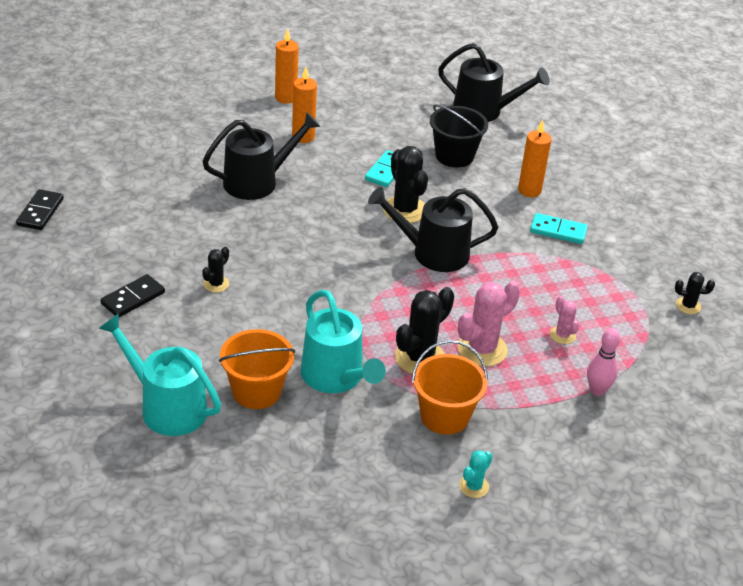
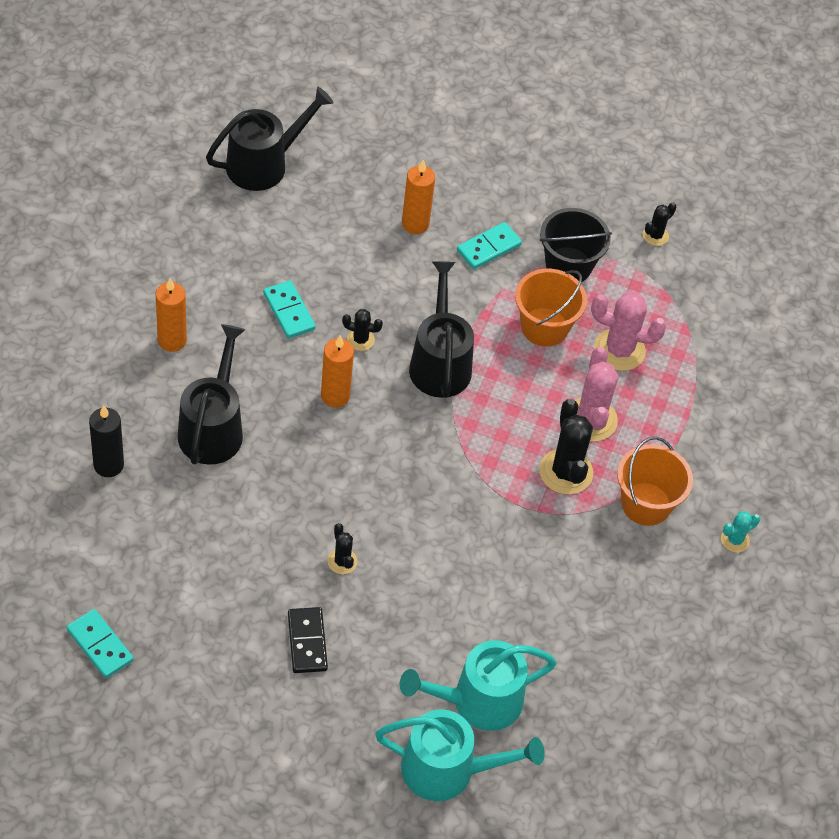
camera: 55 degrees left, 15 degrees up
black domino [16,189,64,230] -> turquoise domino [67,609,134,678]
orange bucket [219,329,295,409] -> orange bucket moved to [515,269,587,347]
orange candle [275,28,299,104] -> orange candle moved to [321,335,354,408]
turquoise watering can [301,290,386,393] -> turquoise watering can moved to [375,709,545,801]
black watering can [368,186,498,272] -> black watering can turned 135 degrees clockwise [409,261,474,398]
black cactus [383,146,428,223] -> black cactus [342,309,383,351], size x0.53
black bucket [430,104,488,167] -> black bucket moved to [540,208,612,282]
turquoise cactus [459,450,492,498] -> turquoise cactus turned 75 degrees clockwise [721,511,760,553]
pink cactus [550,296,579,344] -> pink cactus [591,292,667,371], size x1.89
pink bowling pin [587,328,620,396] -> none
none -> black candle [89,405,124,477]

